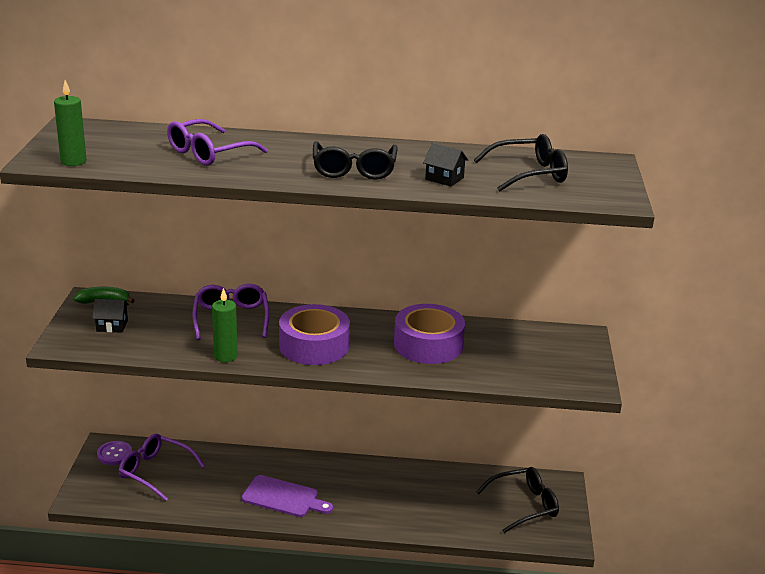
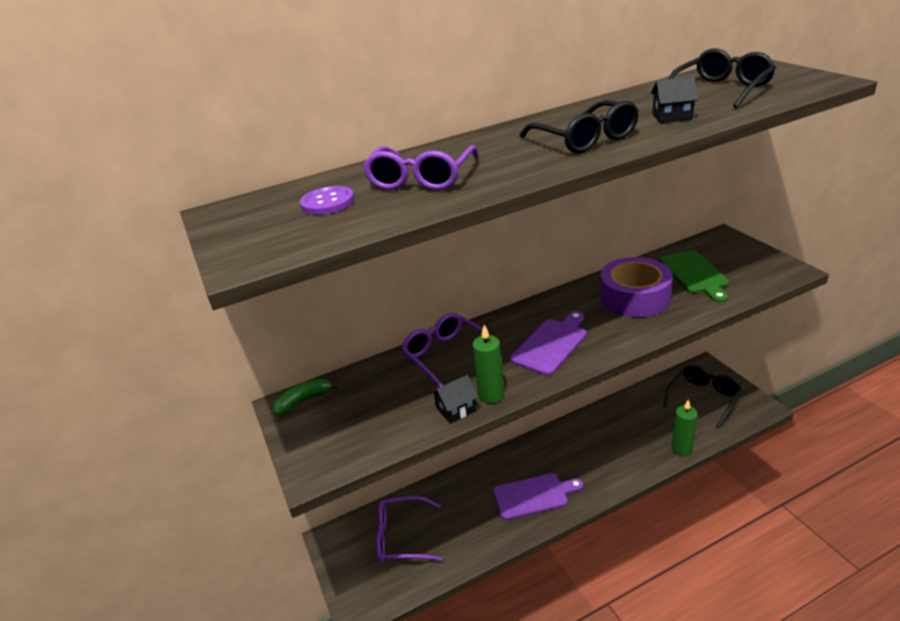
camera: 25 degrees left, 5 degrees up
green candle [54,80,87,166] -> green candle moved to [672,399,698,456]
black house [92,299,129,333] -> black house moved to [431,375,478,423]
purple button [97,441,132,465] -> purple button moved to [300,186,354,215]
purple tape [279,304,350,365] -> purple cutting board [510,311,587,376]
none -> green cutting board [659,250,729,303]

